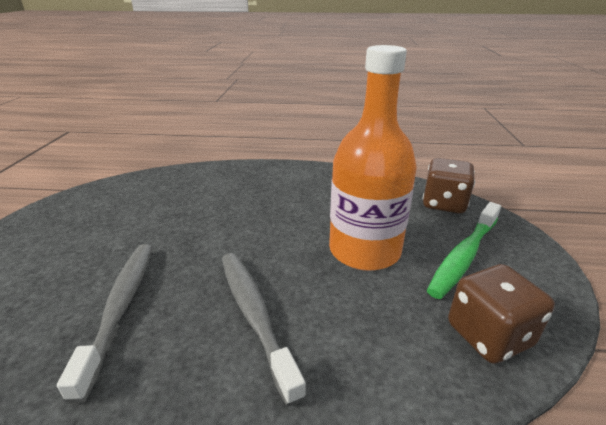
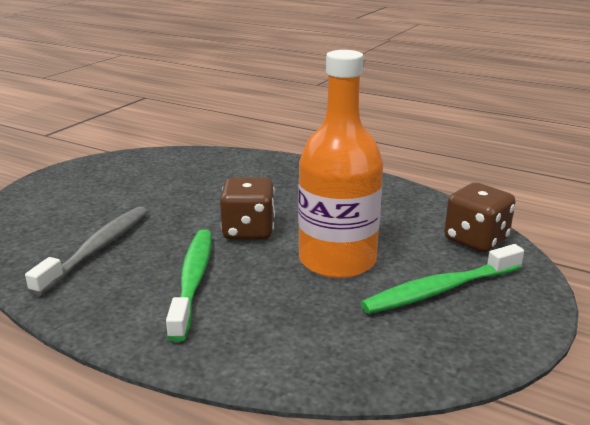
camera: 25 degrees right, 5 degrees down
grey toothbrush [222,253,306,407] -> green toothbrush [166,230,211,342]
brown dice [448,264,555,364] -> brown dice moved to [220,177,275,240]

